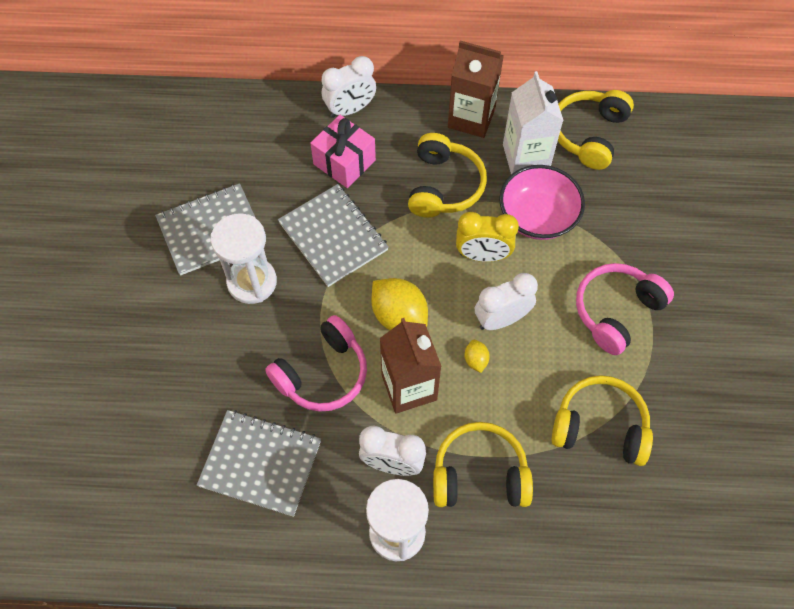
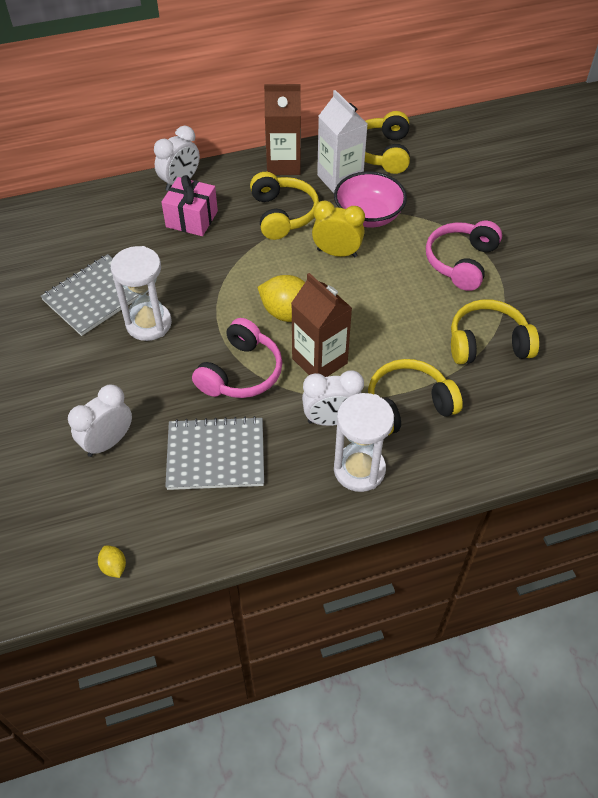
camera: 20 degrees left, 10 degrees down
grey notebook [278,184,389,287] -> none
yellow clock [456,212,519,262] -> yellow clock turned 150 degrees counterclockwise [312,200,365,257]
yellow lemon [464,340,490,373] -> yellow lemon moved to [98,545,126,578]
white clock [475,273,538,330] -> white clock moved to [68,385,132,457]

